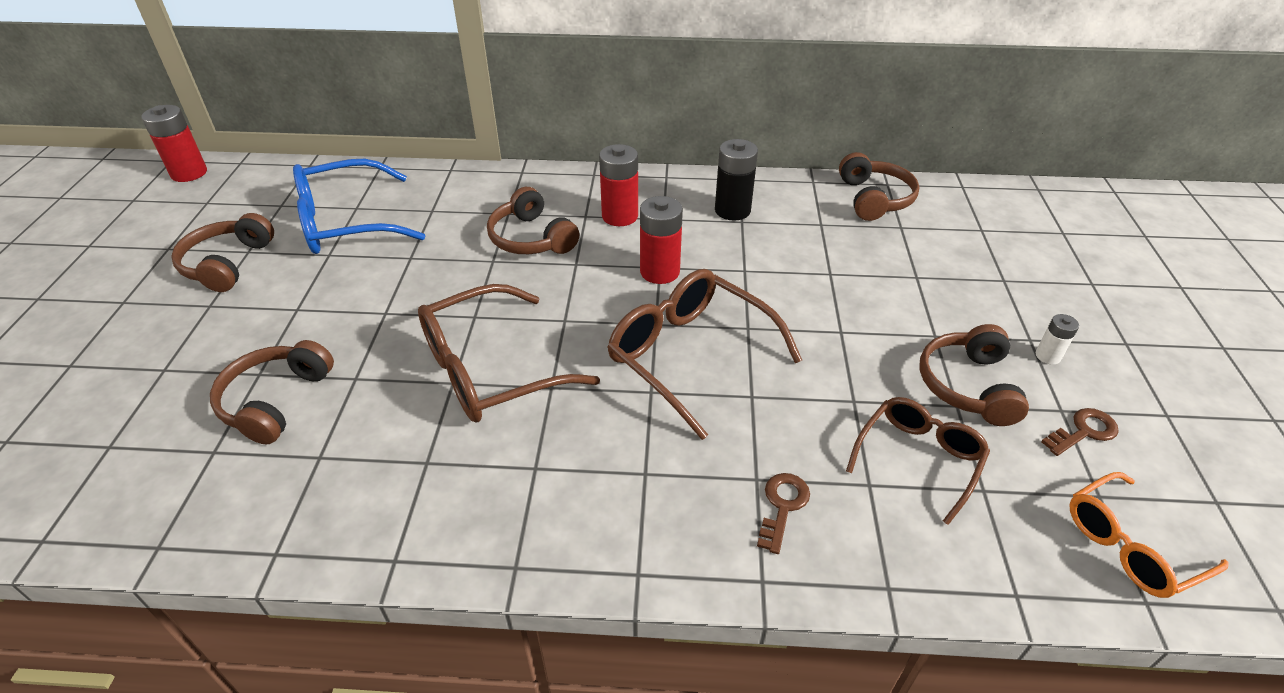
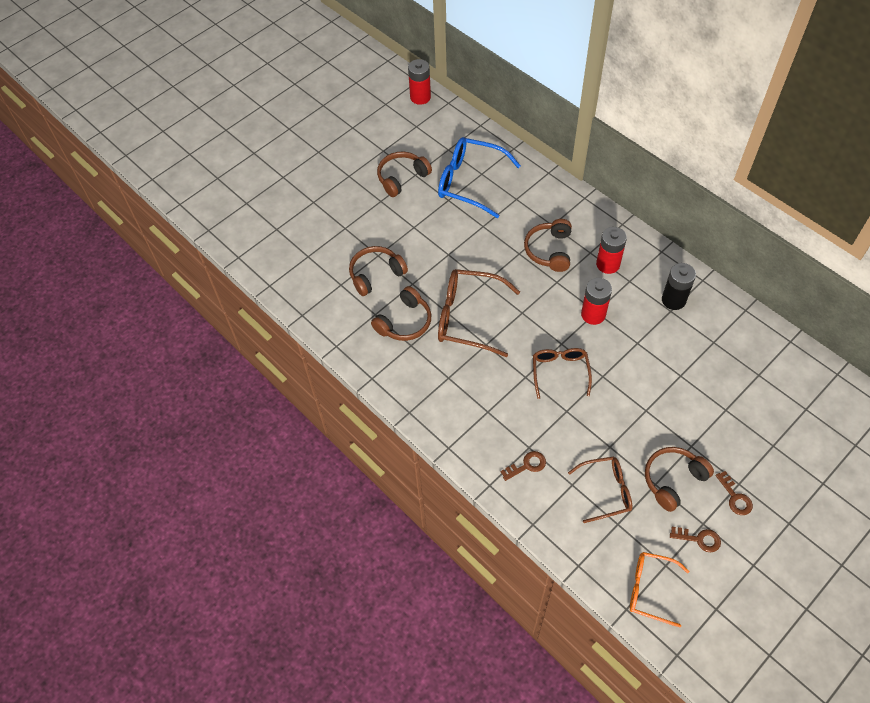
camera: 45 degrees right, 15 degrees up
brown glasses [608,269,802,440] -> brown glasses [533,348,592,399], size x0.63
brown headphones [839,152,919,221] -> brown headphones moved to [371,286,431,341]
white battery [1036,314,1079,365] -> brown key [716,471,753,515]

